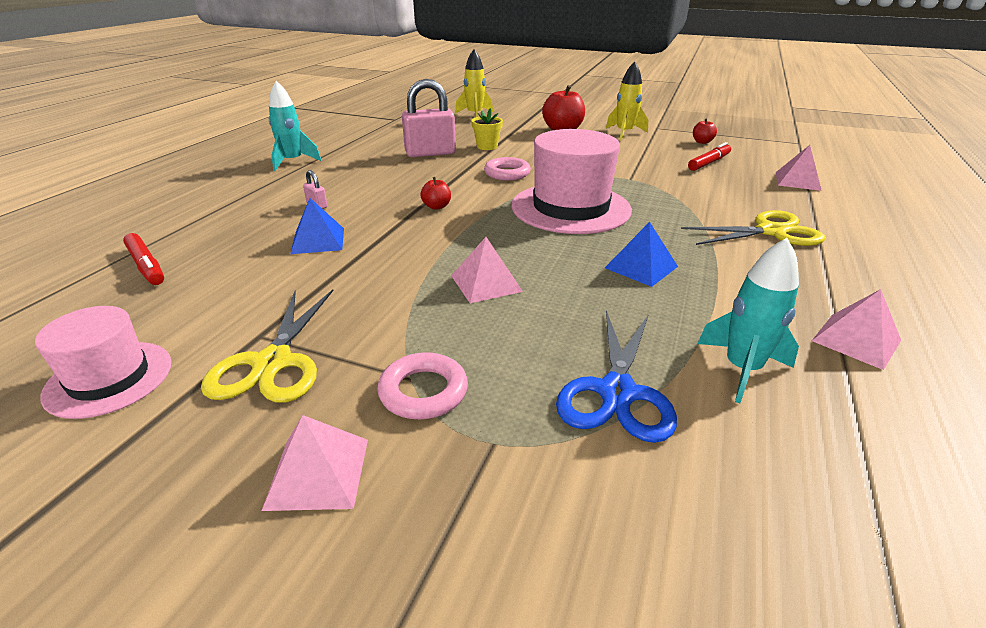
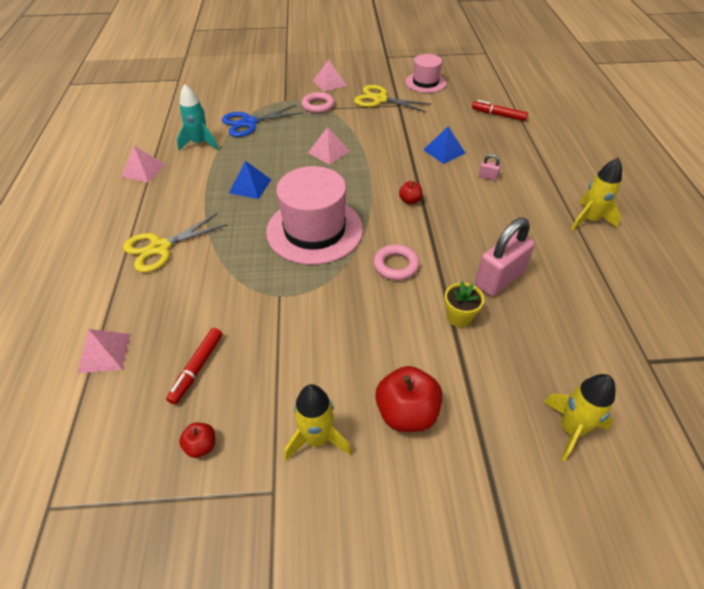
camera: 155 degrees right, 15 degrees up
yellow scissors [201,289,333,403] -> yellow scissors turned 45 degrees counterclockwise [354,85,432,112]
turquoise rocket [269,81,322,171] -> yellow rocket [571,158,622,231]
blue scissors [556,310,677,443] -> blue scissors turned 105 degrees counterclockwise [222,105,302,137]

